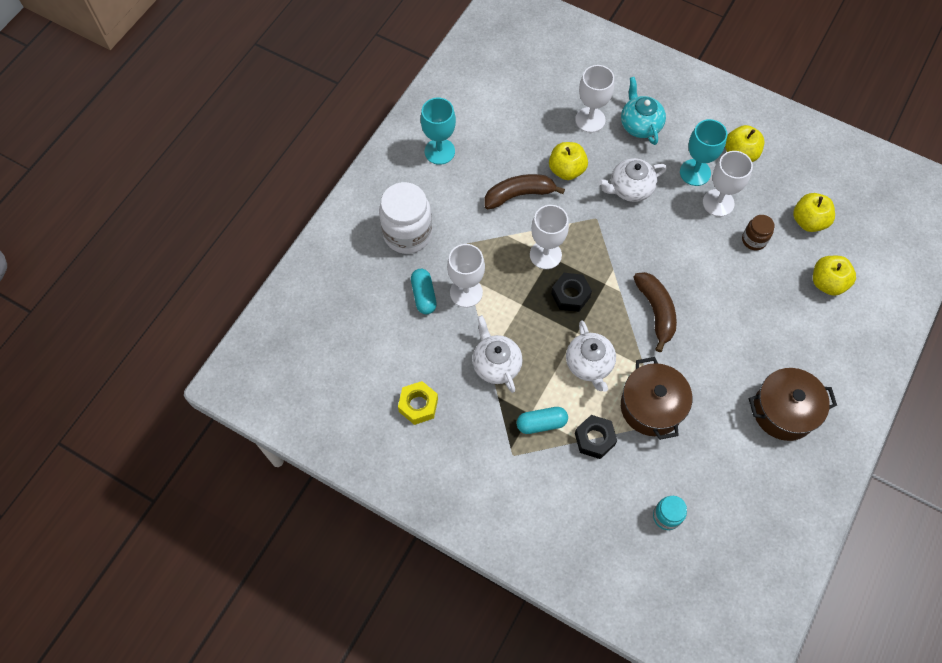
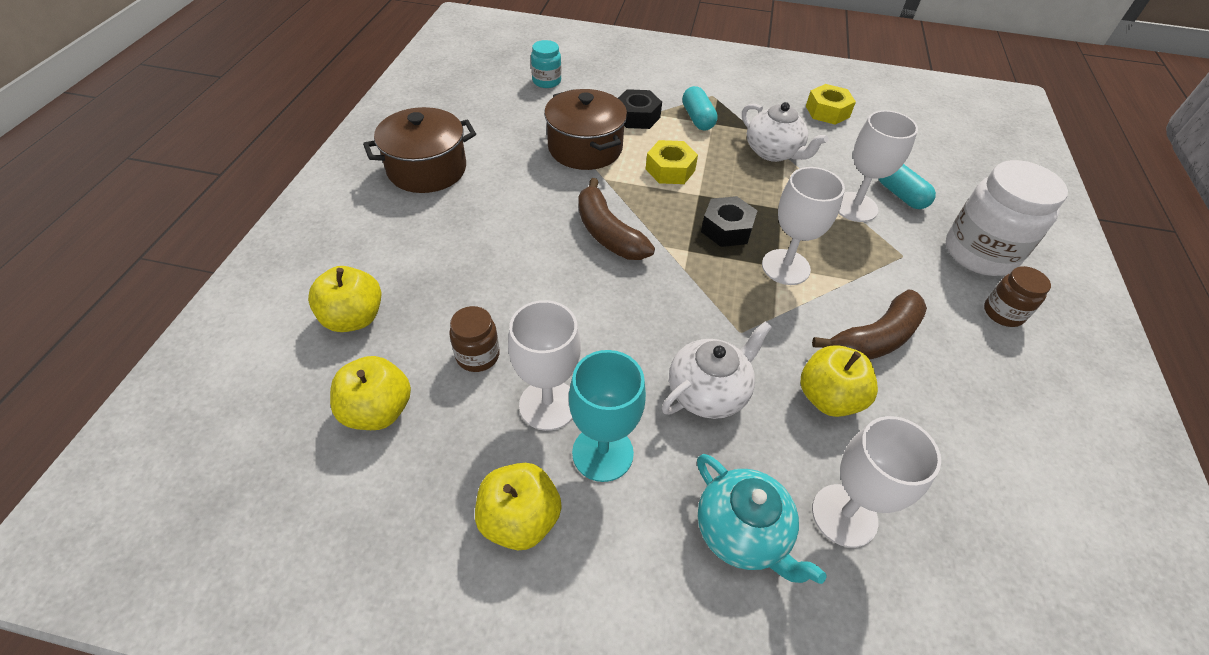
camera: 160 degrees right, 15 degrees down
turquoise goblet [421,98,456,165] -> none
turquoise capsule [517,407,568,434] -> turquoise capsule turned 75 degrees counterclockwise [682,86,718,131]
white teapot [566,320,616,392] -> yellow nut [646,140,698,184]
none -> brown jar [984,266,1051,327]

